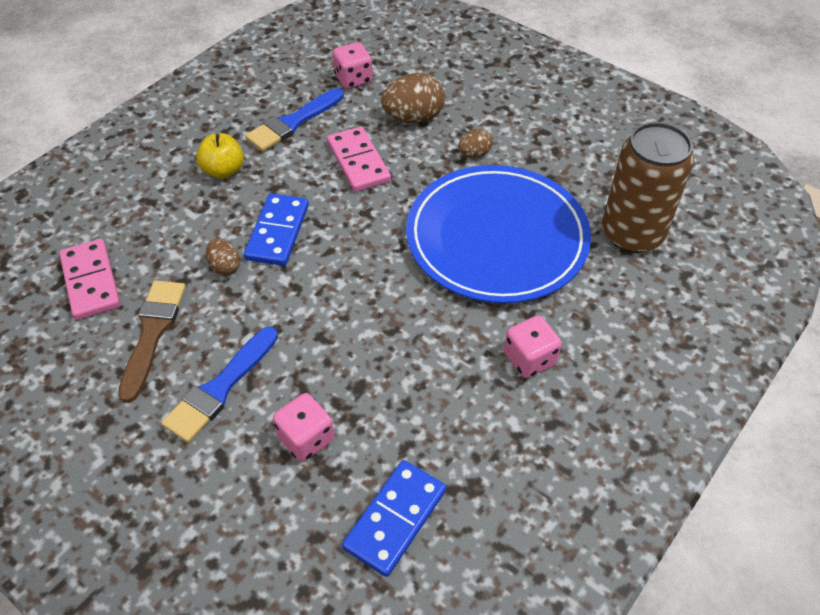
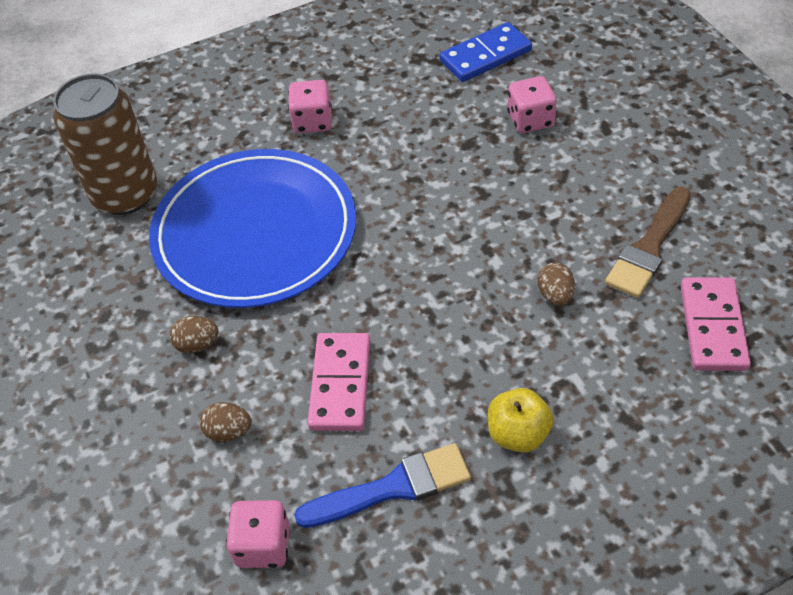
camera: 150 degrees left, 0 degrees up
blue brush [161,327,278,443] -> none
blue domino [244,193,309,266] -> none
brown egg [381,73,445,123] -> brown egg [199,402,252,442], size x0.55

